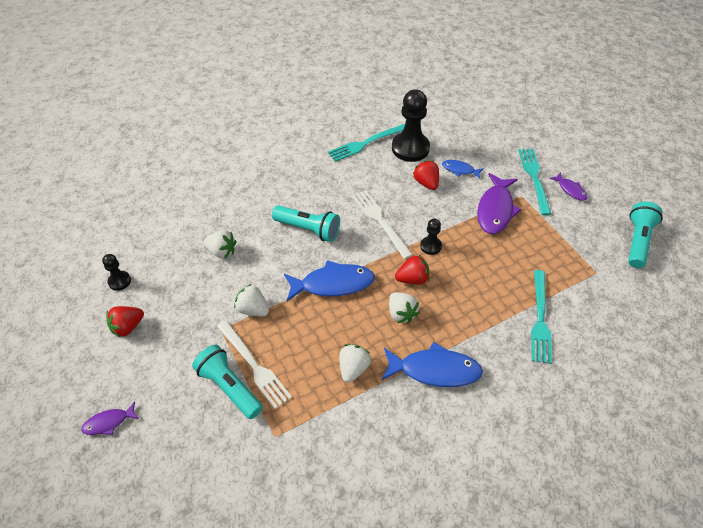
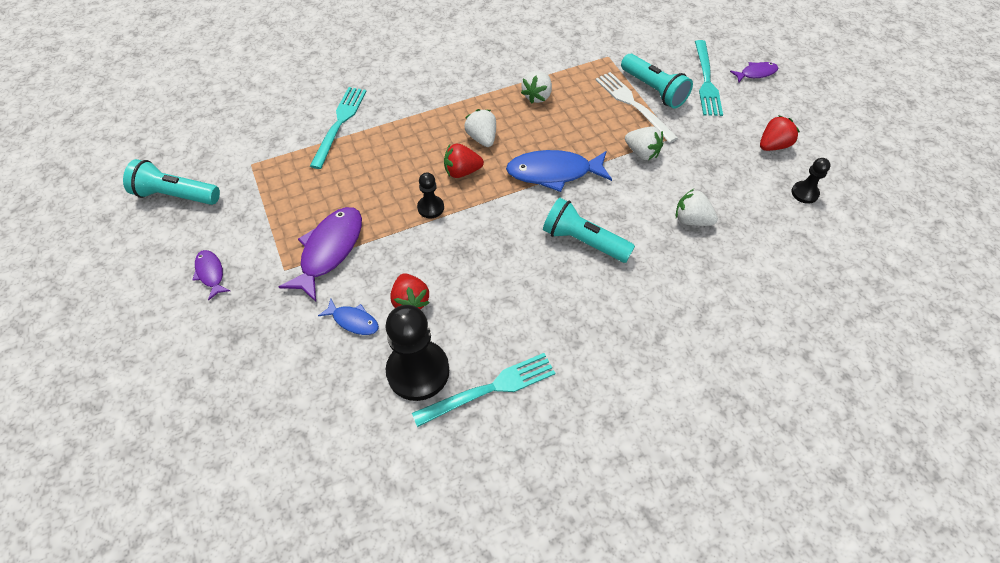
camera: 175 degrees left, 5 degrees up
white fork [352,190,413,259] -> none
blue fish [381,342,483,387] -> none
turquoise fork [518,149,551,215] -> turquoise fork moved to [695,40,723,116]
turquoise flashlight [628,202,663,268] -> turquoise flashlight turned 75 degrees clockwise [123,159,220,205]

